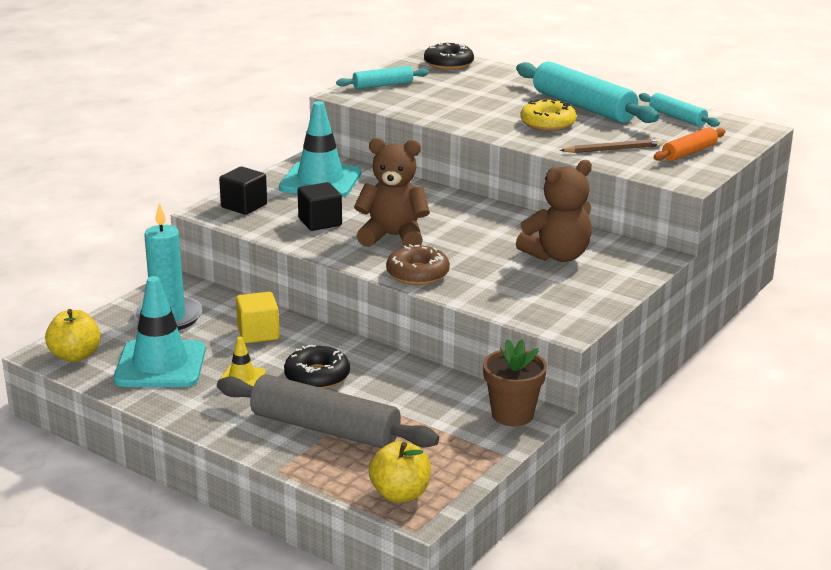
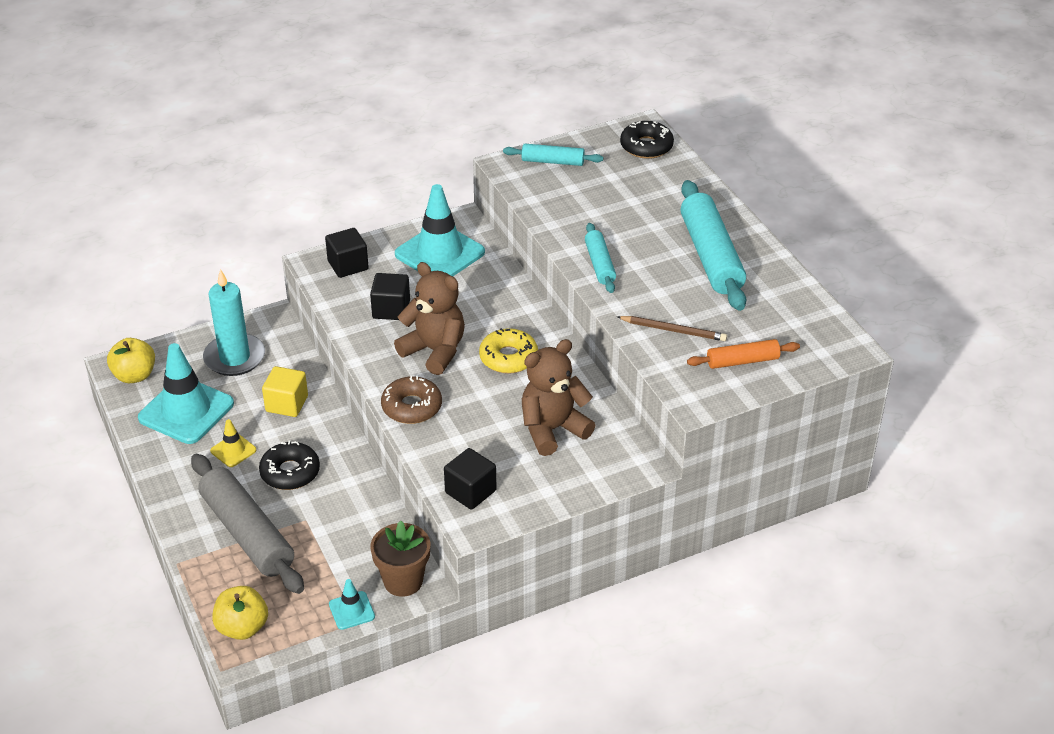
camera: 30 degrees right, 15 degrees up
brown teddy bear [516,160,592,262] -> brown teddy bear turned 150 degrees clockwise [522,339,595,456]
yellow donut [520,99,577,131] -> yellow donut moved to [479,328,538,374]
turquoise rolling pin [639,93,720,127] -> turquoise rolling pin moved to [585,223,616,293]
none -> turquoise traffic cone [329,579,375,630]
none -> black cube [444,448,496,510]

